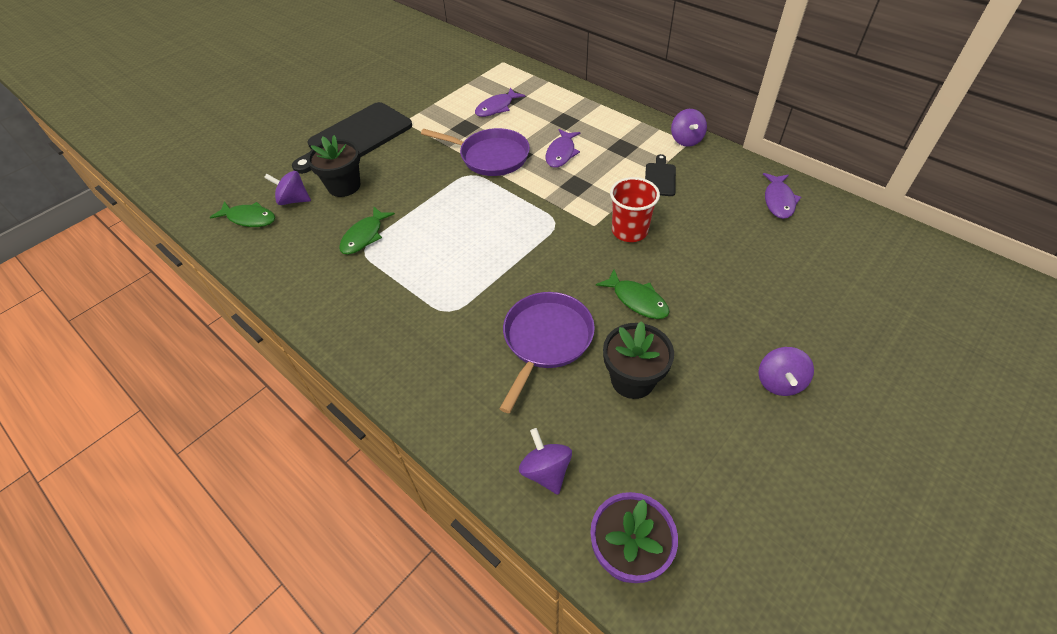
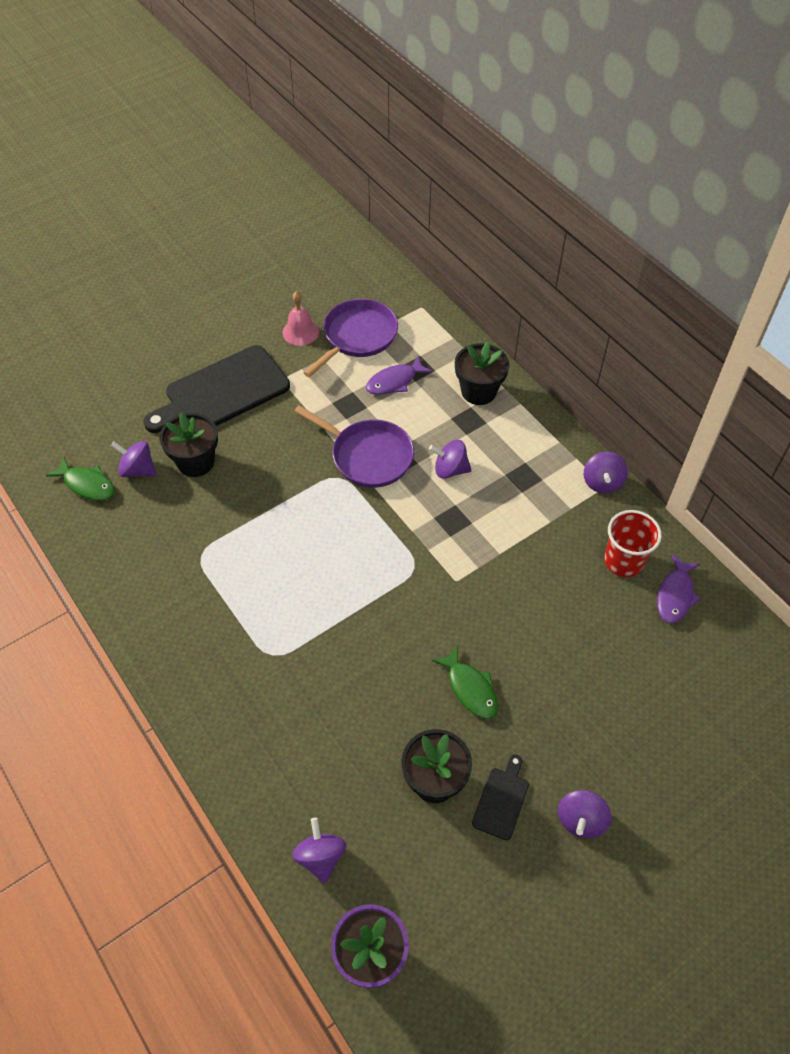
camera: 10 degrees right, 5 degrees up
green fish [339,206,395,254] -> none
purple pan [499,292,595,413] -> purple pan moved to [303,299,398,377]
purple fish [546,129,580,168] -> purple spinning top [429,440,472,479]
red cup [610,177,660,242] -> red cup moved to [604,510,662,577]
black cutting board [645,154,676,196] -> black cutting board moved to [472,755,529,840]
none -> pink bell [283,291,319,346]
none -> black flower pot [455,341,509,405]

